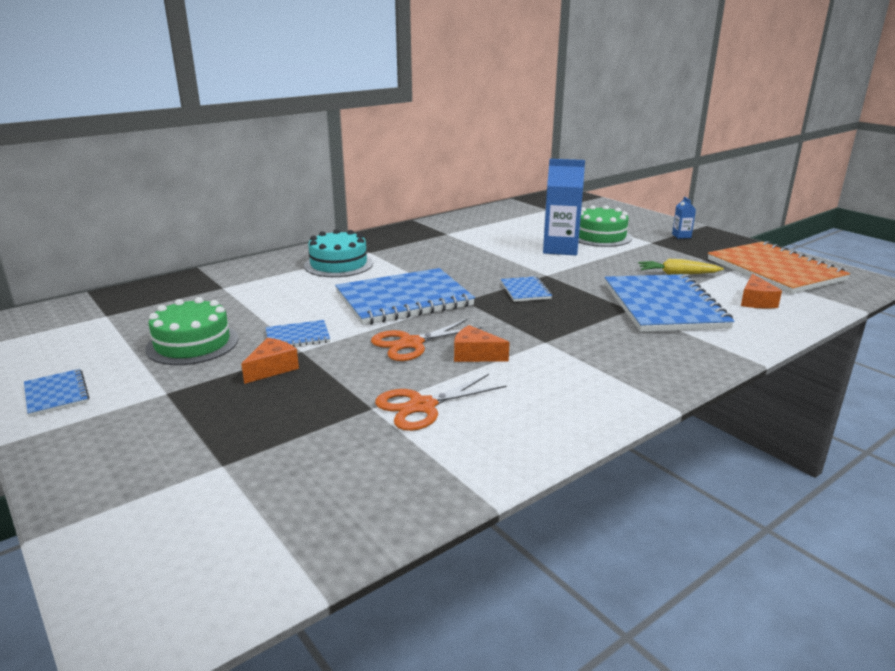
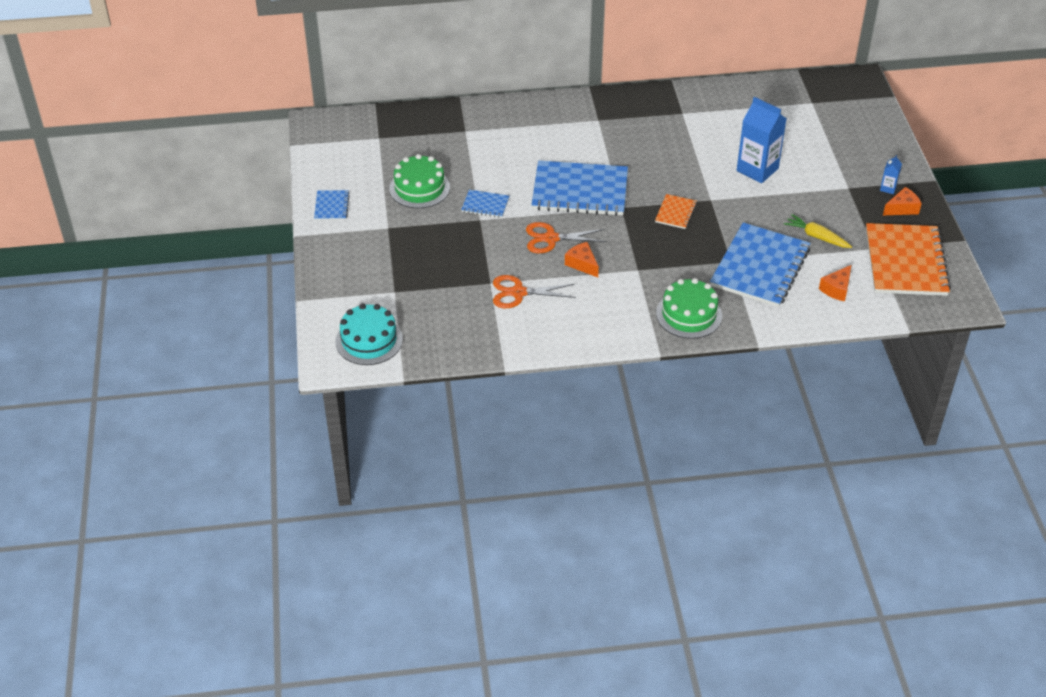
camera: 30 degrees right, 20 degrees up
orange cheese [241,338,299,384] -> orange cheese moved to [883,187,922,215]
turquoise cake [304,229,373,277] -> turquoise cake moved to [336,304,403,365]
blue notebook [500,276,552,302] -> orange notebook [655,194,697,229]
green cake [578,205,632,247] -> green cake moved to [656,278,722,339]

